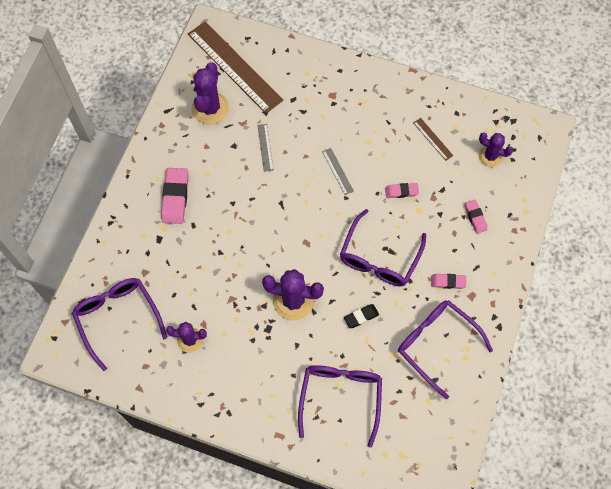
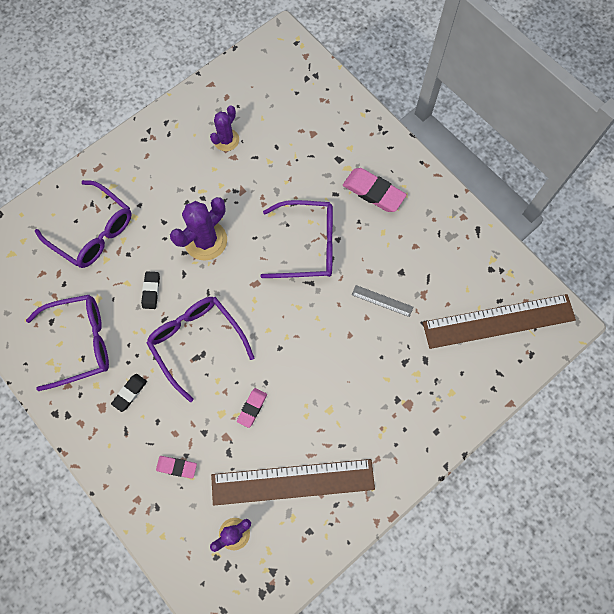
camera: 120 degrees right, 5 degrees up
purple glasses [72,278,167,371] -> purple glasses moved to [260,200,333,278]
purple cactus [191,62,229,124] -> none
grey ruler [322,148,354,195] -> none
brown ruler [413,118,453,161] -> brown ruler [211,459,375,505], size x2.42
pink eraser [431,274,466,289] -> black eraser [111,374,147,412]

